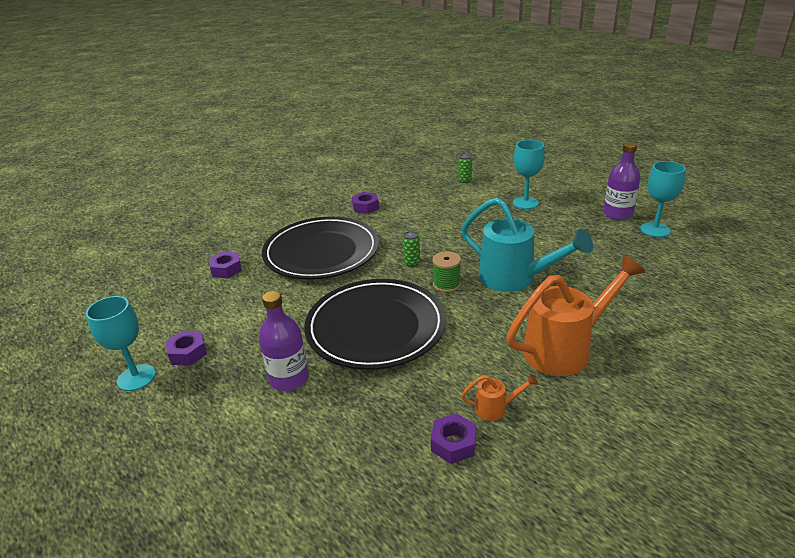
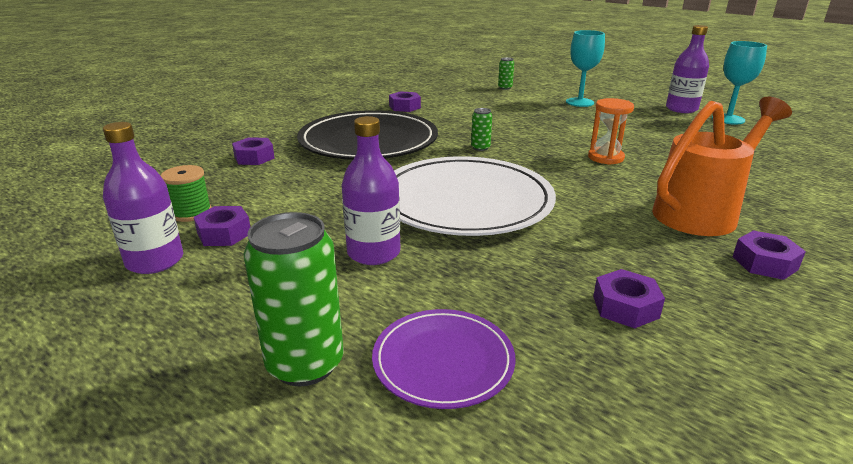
camera: 10 degrees left, 5 degrees down
turquoise goblet [86,296,156,391] -> purple bottle [103,122,183,274]
black plate [304,279,446,370] -> white plate [394,156,556,236]
green spool [432,251,461,292] -> green spool moved to [161,165,212,222]
turquoise watering can [461,197,593,292] -> orange hourglass [588,98,634,165]
orange watering can [461,374,538,421] -> none
none -> green can [243,212,343,386]
none -> purple plate [372,309,516,409]
none -> purple nut [733,230,806,280]

